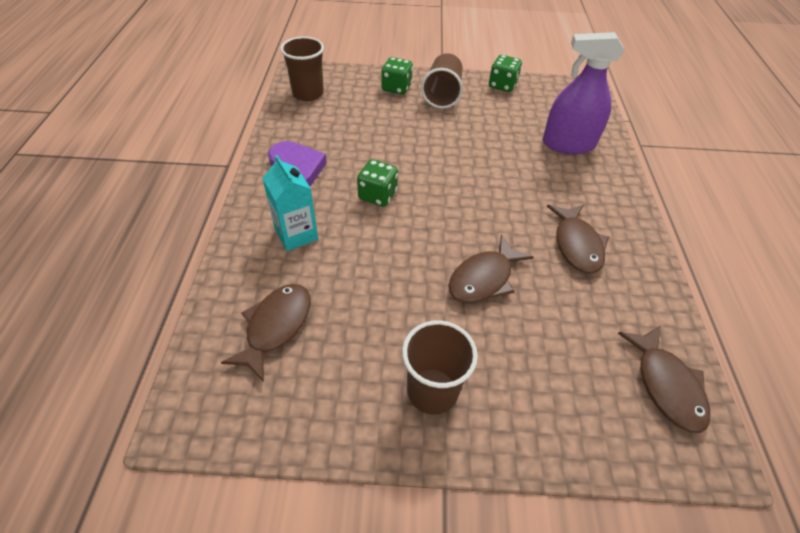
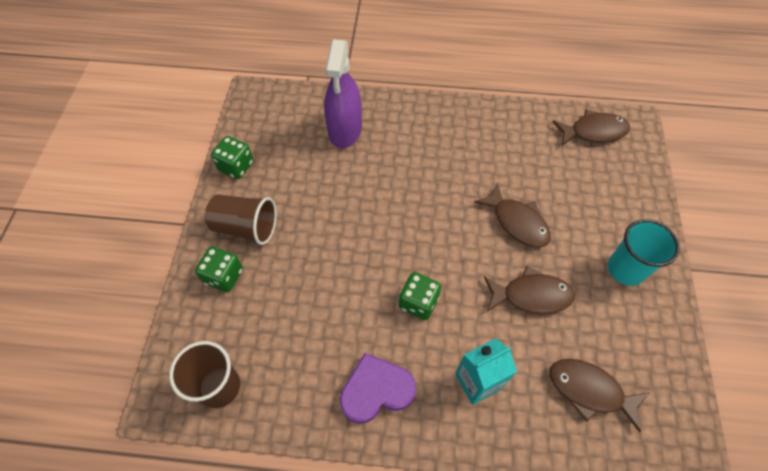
camera: 85 degrees left, 10 degrees up
brown cup [402,320,478,414] -> turquoise cup [608,219,679,286]
brown fish [547,204,609,274] -> brown fish moved to [484,266,575,314]

